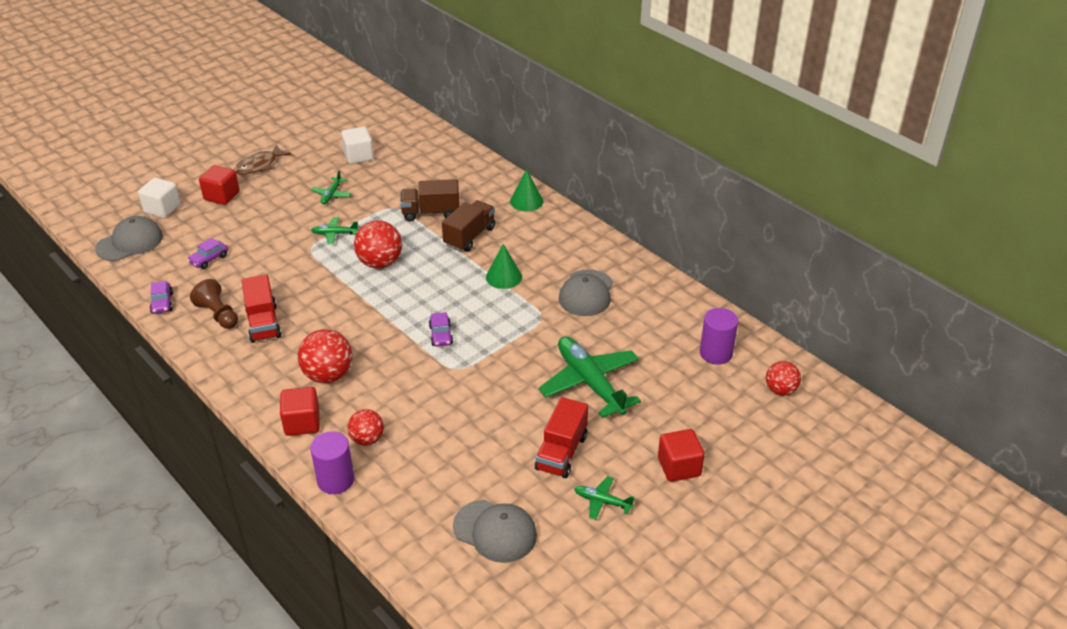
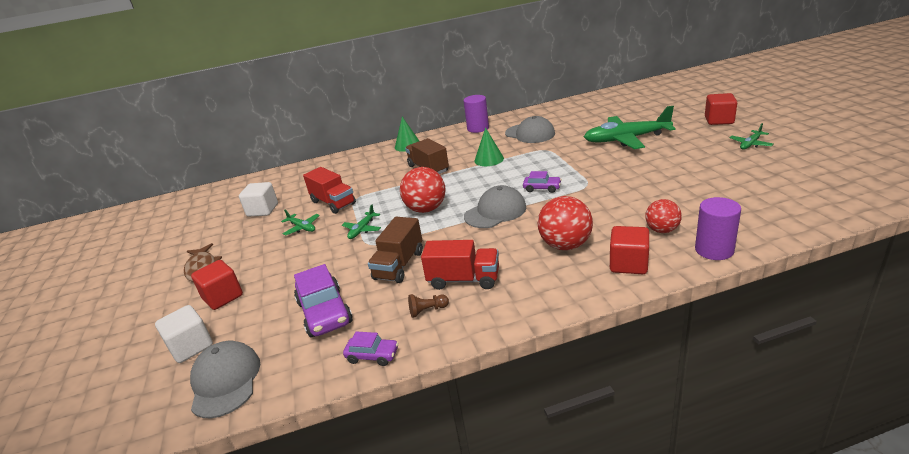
camera: 60 degrees left, 10 degrees down
purple car [187,238,228,269] -> purple car [294,264,353,337], size x1.85
brown pawn [190,279,238,329] -> brown pawn [408,294,449,318], size x0.61
brown truck [400,179,460,221] -> brown truck moved to [368,217,423,283]
grey cap [453,500,537,563] -> grey cap moved to [464,185,526,228]
red truck [535,397,588,478] -> red truck moved to [303,167,356,214]
purple cylinder [700,308,738,365] -> purple cylinder moved to [464,95,489,133]
red ball [766,361,801,396] -> none

